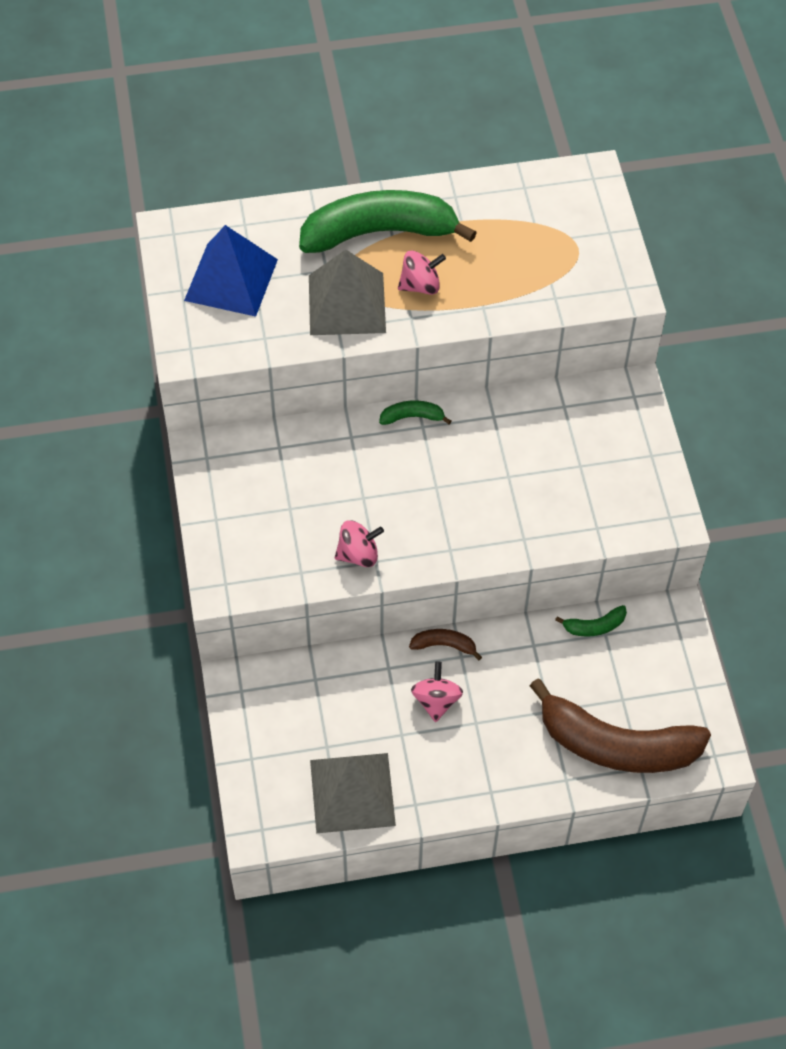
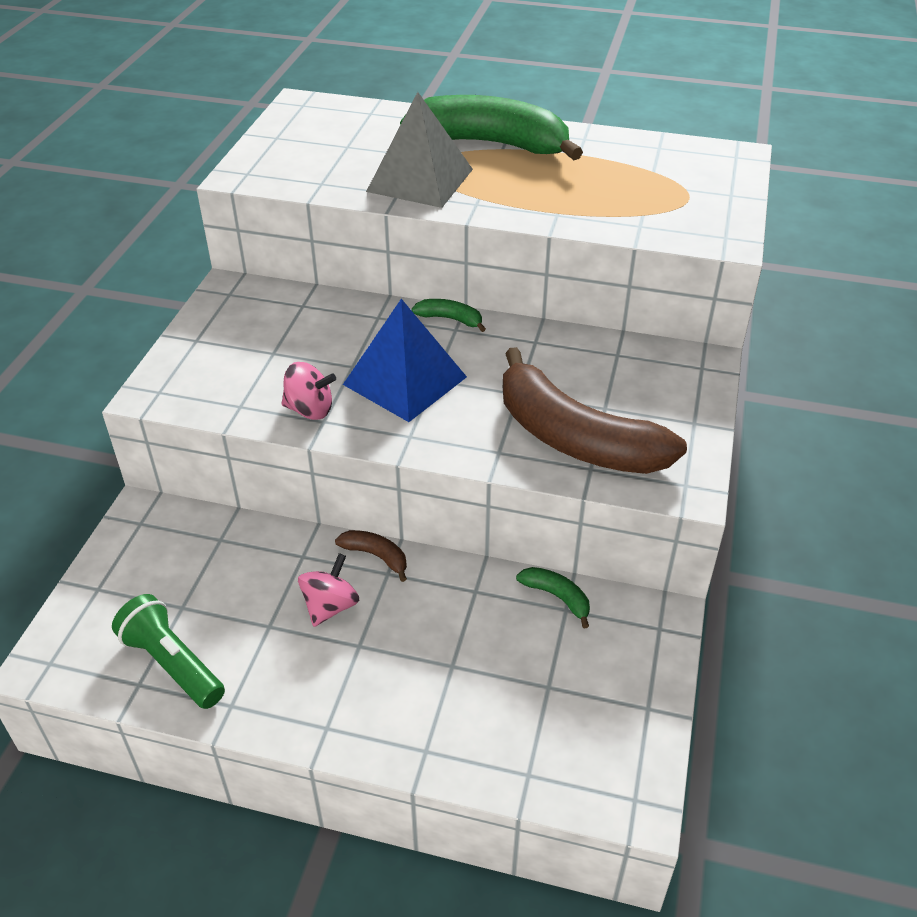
camera: 25 degrees right, 15 degrees down
blue pyramid [184,225,278,317] -> blue pyramid moved to [343,299,467,422]
grey pyramid [310,753,396,833] -> green flashlight [112,594,225,709]
pink spinning top [398,250,446,295] -> none
brown banana [530,678,711,773] -> brown banana moved to [503,347,687,474]
green banana [555,605,627,637] -> green banana turned 150 degrees counterclockwise [516,567,590,628]

